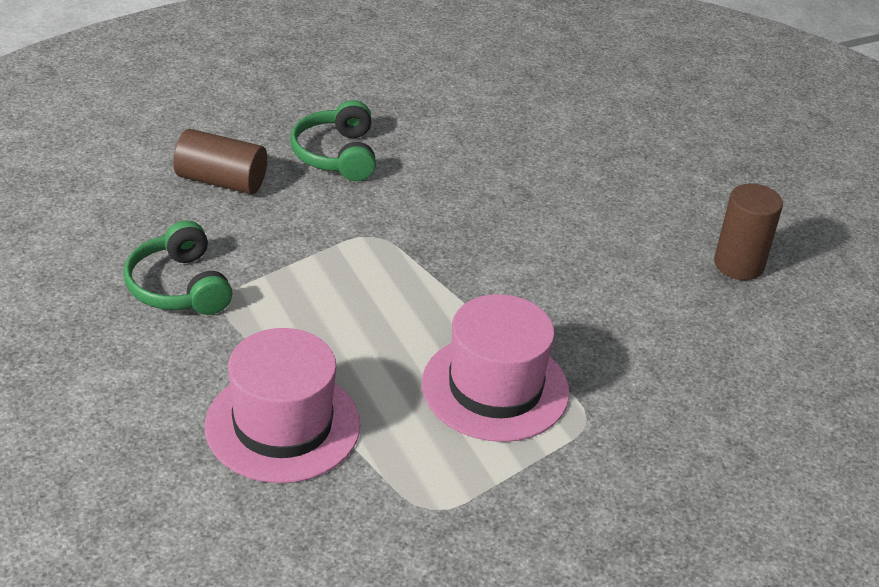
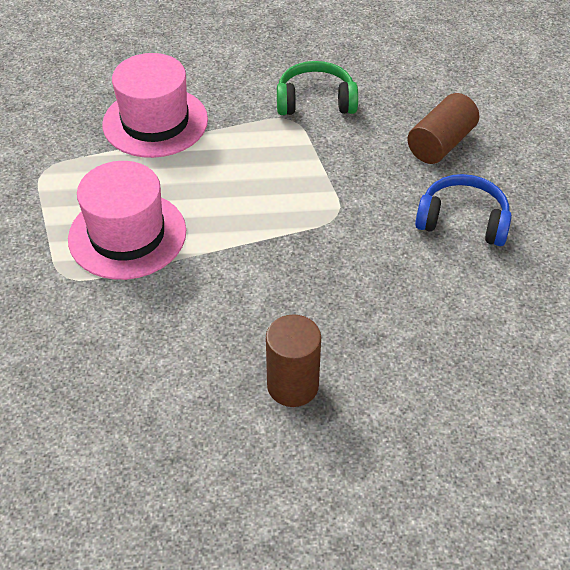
camera: 115 degrees right, 10 degrees up
green headphones [290,100,376,181] -> blue headphones [415,174,512,246]
brown cylinder [714,183,783,280] -> brown cylinder moved to [266,314,321,407]

